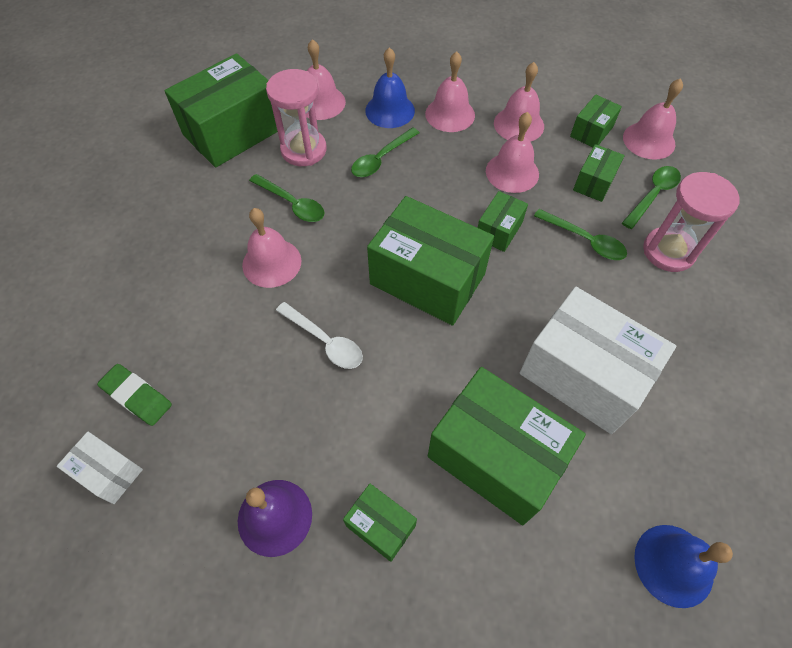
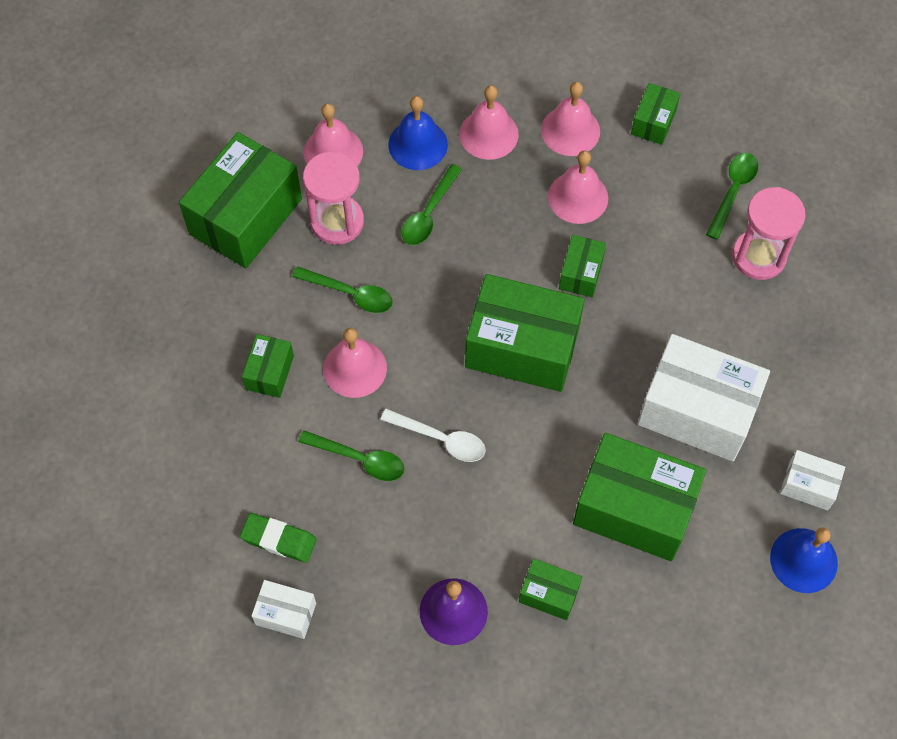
camera: 15 degrees left, 5 degrees up
green spoon [534,209,627,260] -> green spoon moved to [298,430,405,481]
green box [573,144,625,202] -> green box moved to [242,334,294,398]
pink bell [623,78,683,160] -> none
none -> white box [780,450,845,510]

